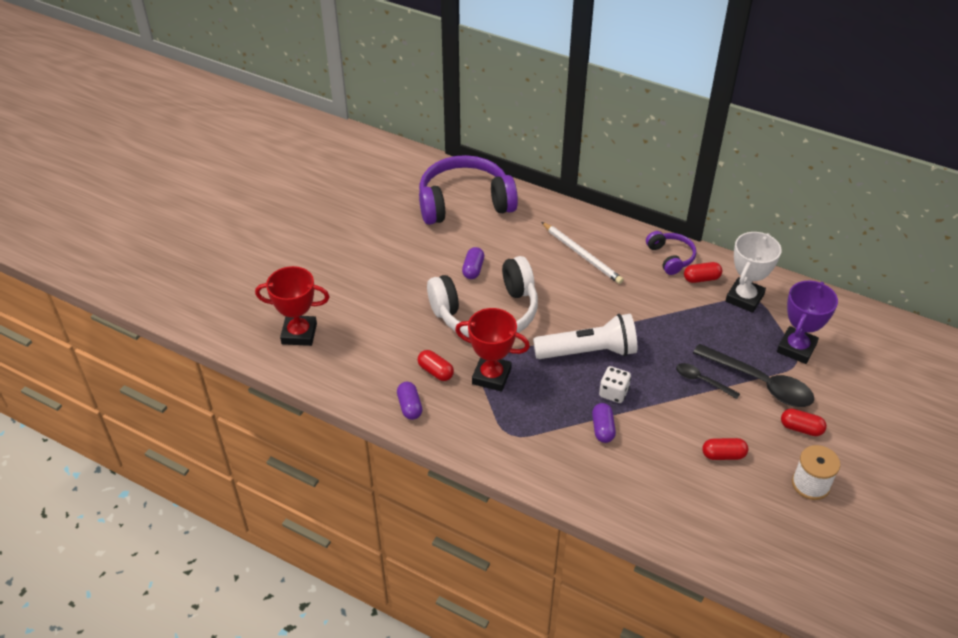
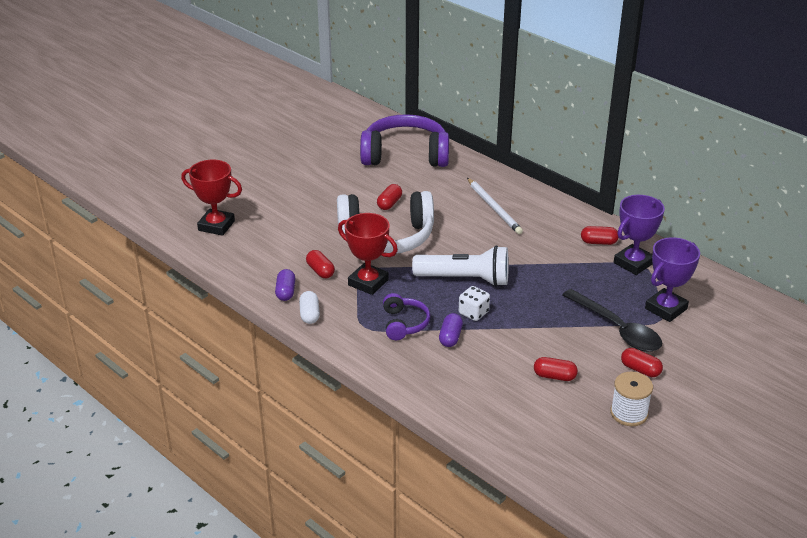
camera: 15 degrees right, 10 degrees down
purple capsule [462,247,484,279] -> red capsule [377,184,402,210]
purple headphones [646,231,696,275] -> purple headphones moved to [383,293,430,340]
black spoon [676,363,740,399] -> none
white trophy [725,232,781,313] -> purple trophy [614,195,665,275]
none -> white capsule [299,291,320,324]

